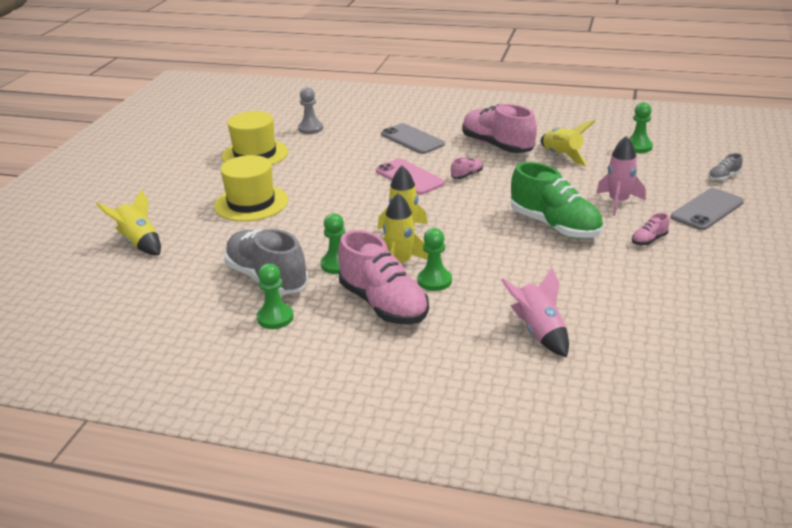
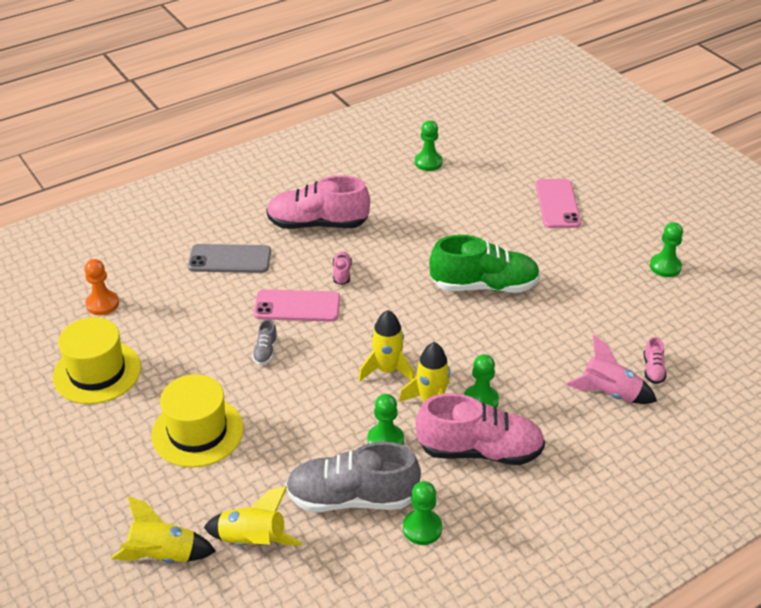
camera: 50 degrees left, 10 degrees up
grey pawn [298,87,323,134] -> orange pawn [85,259,119,315]
yellow rocket [541,120,595,166] -> yellow rocket moved to [204,486,302,546]
pink rocket [596,136,646,216] -> none
pink shoe [632,213,669,245] -> pink shoe moved to [644,337,666,384]
grey phone [671,188,744,230] -> pink phone [536,179,581,228]
grey shoe [708,153,743,181] -> grey shoe moved to [252,319,278,365]
none -> green pawn [650,222,683,277]

